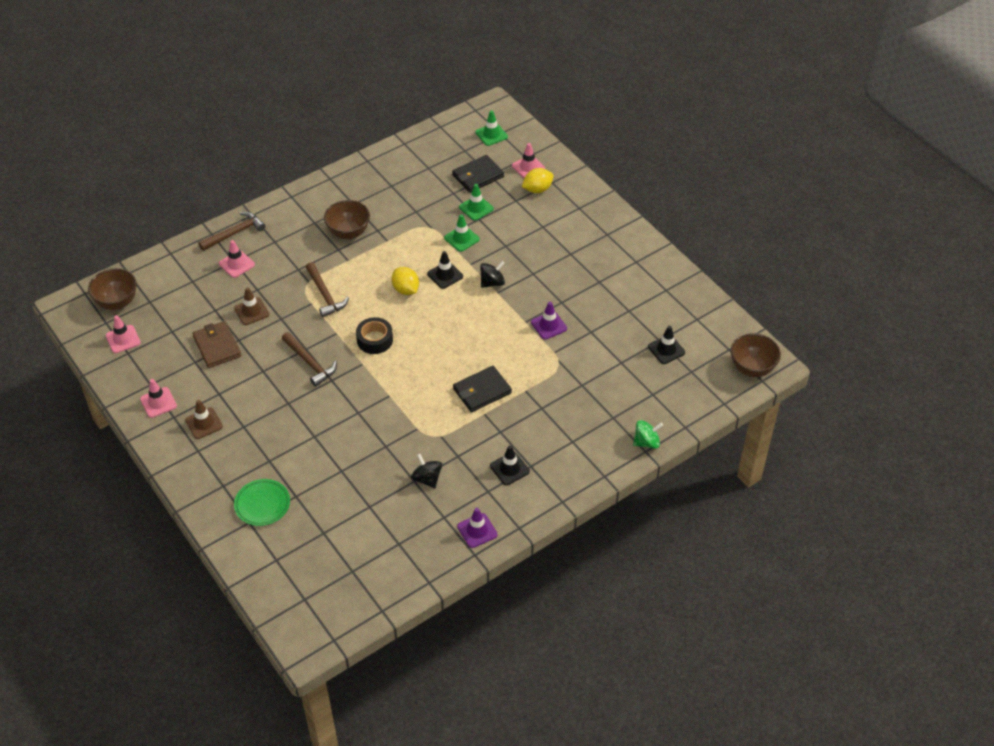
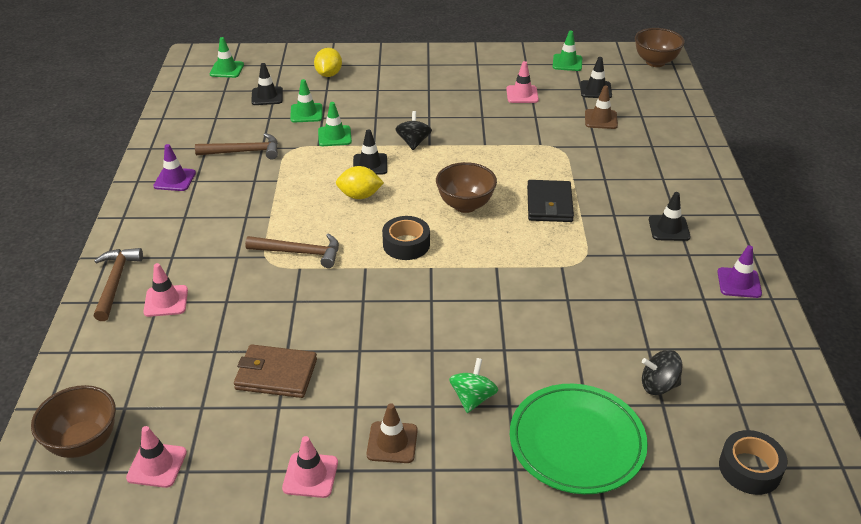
camera: 55 degrees left, 10 degrees down
brown traffic cone [234,287,269,325] -> brown traffic cone moved to [585,85,618,129]
green plate [234,479,290,526] -> green plate [510,384,648,494], size x1.63
brown hammer [282,332,337,387] -> brown hammer moved to [195,133,278,160]
brown bowl [324,200,370,240] -> brown bowl moved to [436,162,497,213]
black spinning top [411,454,442,488] -> black spinning top moved to [642,350,683,395]
black wallet [452,155,504,193] -> black traffic cone [251,63,283,105]
pink traffic cone [512,143,545,178] -> pink traffic cone moved to [506,61,539,103]
purple traffic cone [531,302,567,340] -> purple traffic cone moved to [153,144,196,191]
green spinning top [633,420,663,449] -> green spinning top moved to [449,358,498,413]
none -> green traffic cone [553,31,582,71]
none -> black tape [719,430,788,495]

